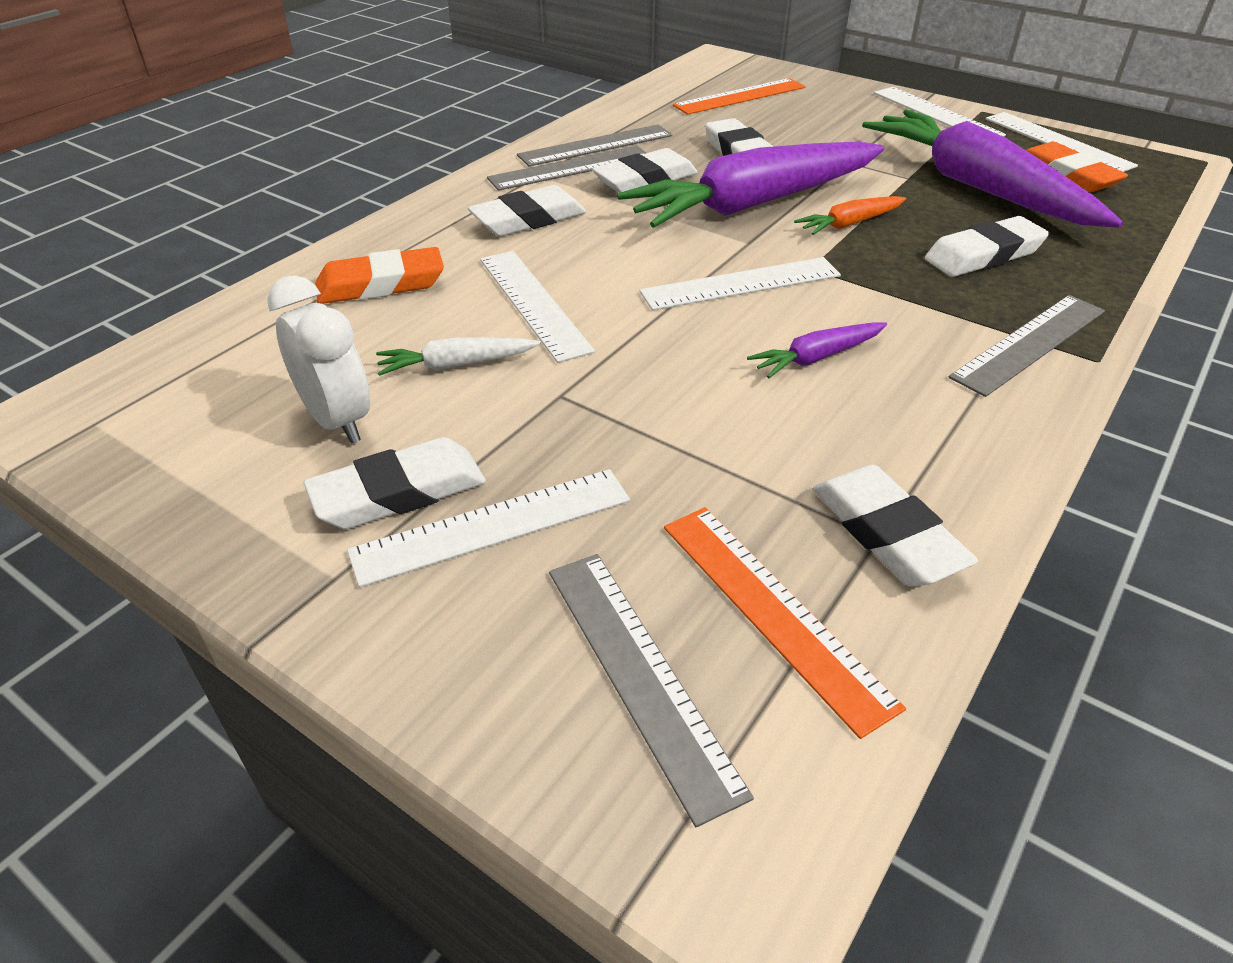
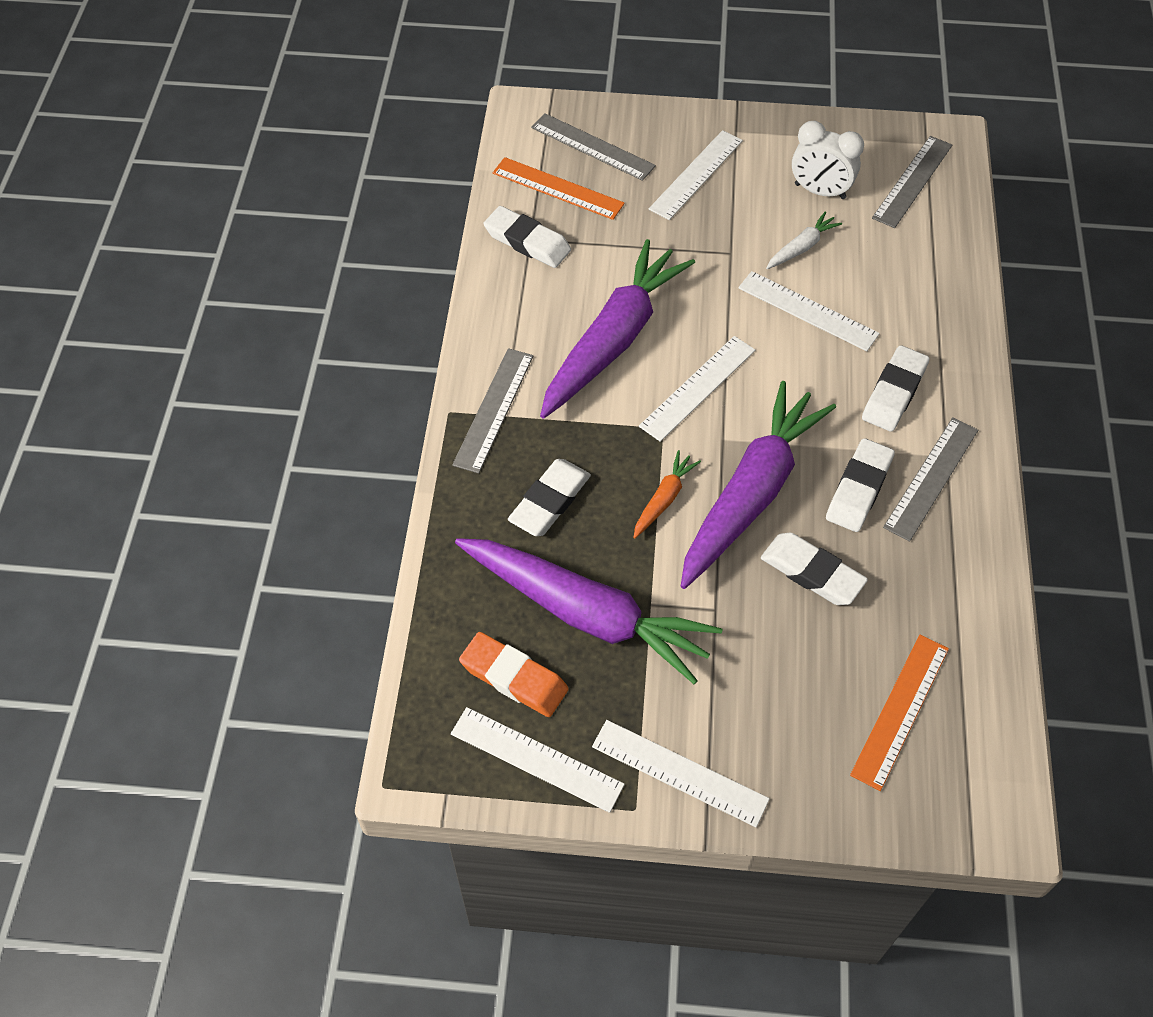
camera: 150 degrees right, 15 degrees up
white eraser [303,437,486,529] -> none
orange eraser [315,247,444,304] -> none
grey ruler [517,124,672,167] -> grey ruler moved to [872,136,952,228]
purple carrot [747,322,887,378] -> purple carrot [540,239,695,419], size x2.37

